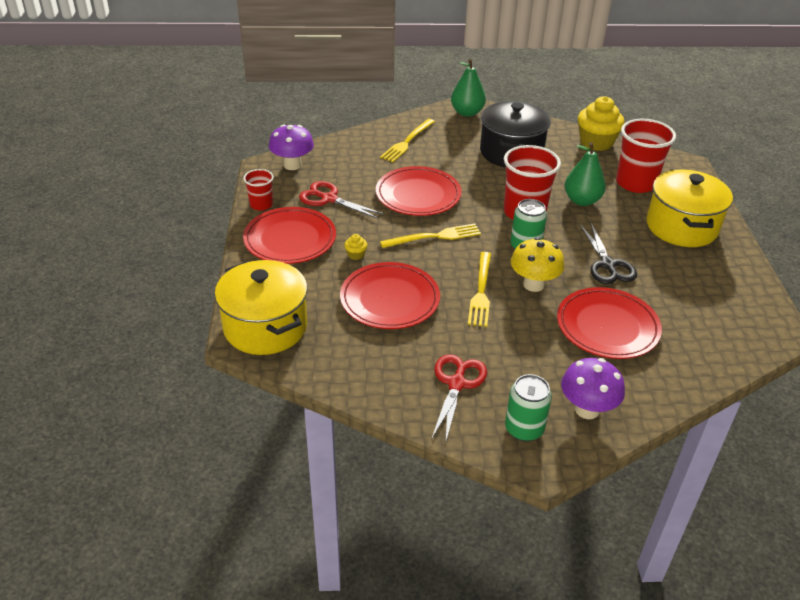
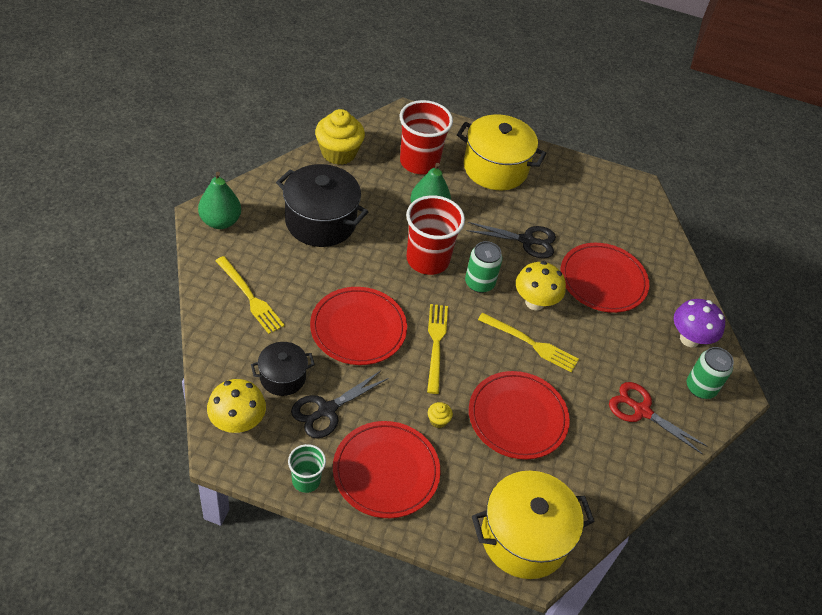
camera: 75 degrees left, 10 degrees up
red cup [243,169,274,211] -> green cup [288,444,326,493]
purple mushroom [269,124,314,170] -> yellow mushroom [207,379,266,433]
red scissors [299,181,384,219] -> black scissors [291,371,389,438]
none -> black pot [251,342,315,396]

